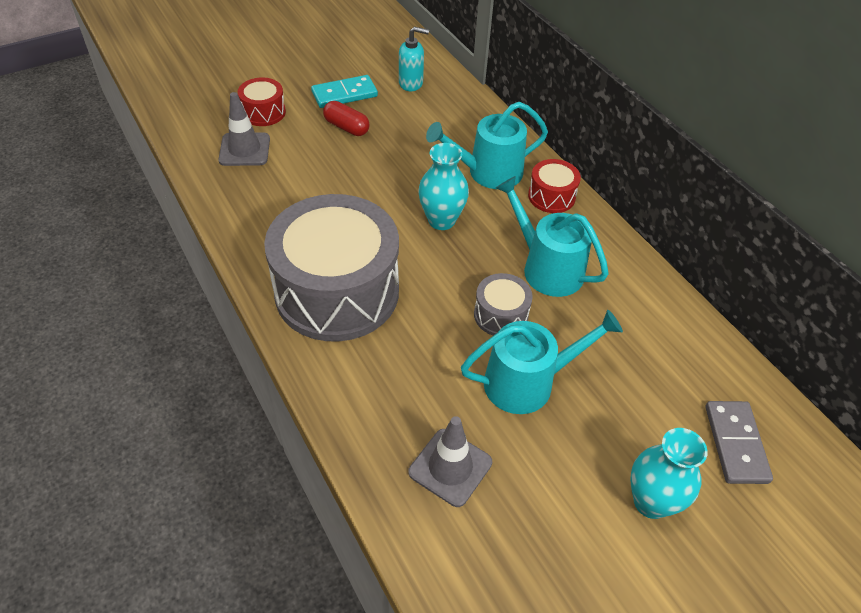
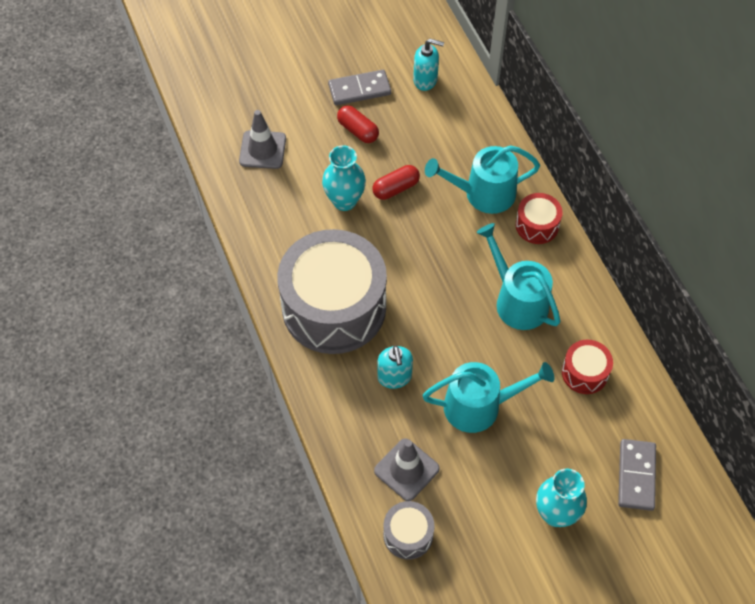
camera: 10 degrees right, 10 degrees up
red drum [238,77,286,126] -> red drum moved to [562,340,613,394]
turquoise domino [311,75,378,108] -> grey domino [328,70,391,105]
turquoise vase [418,143,469,230] -> turquoise vase moved to [322,145,366,211]
grey drum [474,273,533,336] -> grey drum moved to [383,501,434,560]
none -> red capsule [372,165,420,200]
none -> turquoise soap dispenser [378,346,413,389]

